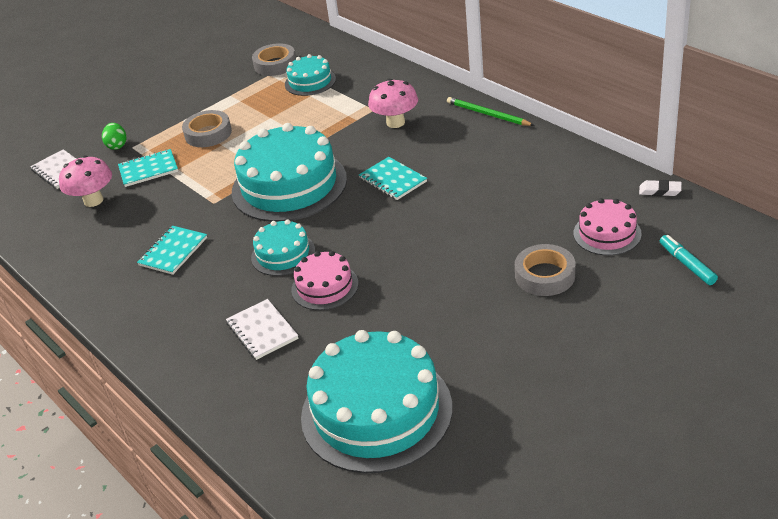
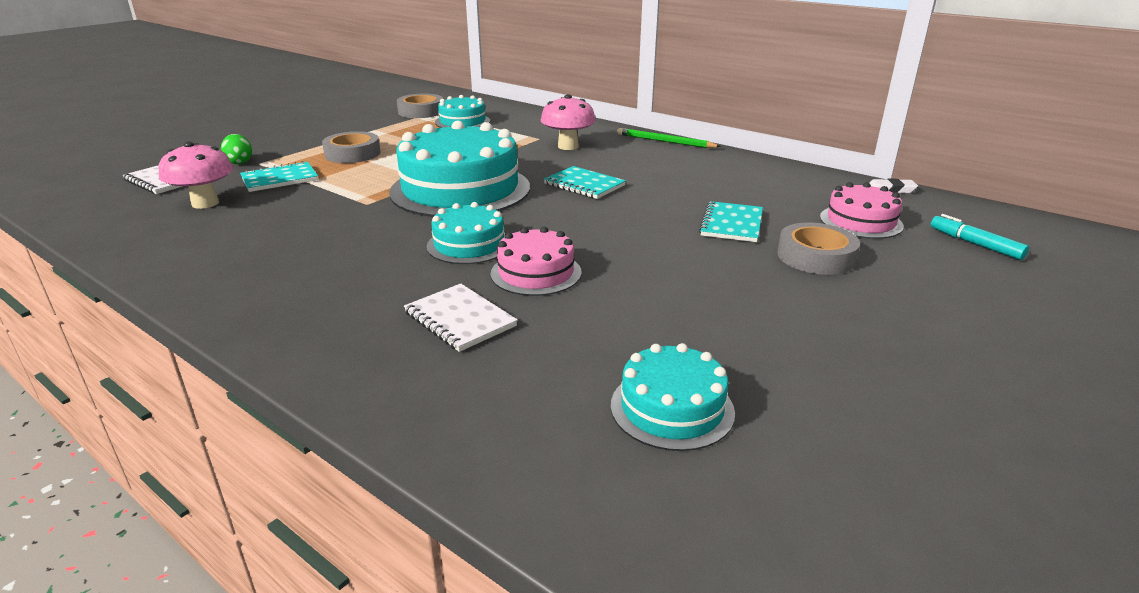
camera: 15 degrees left, 10 degrees down
turquoise notebook [137,226,207,275] -> turquoise notebook moved to [699,201,763,242]
turquoise cake [301,330,452,473] -> turquoise cake [611,343,735,451], size x0.51

